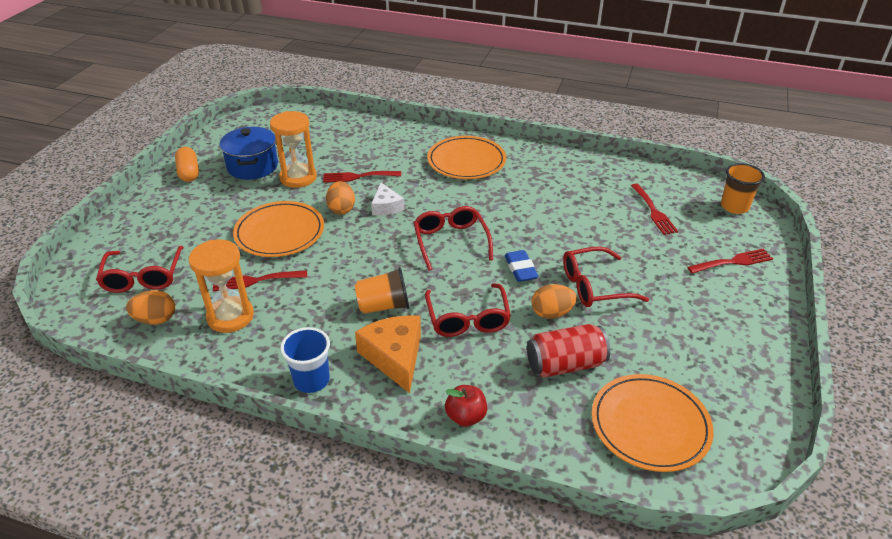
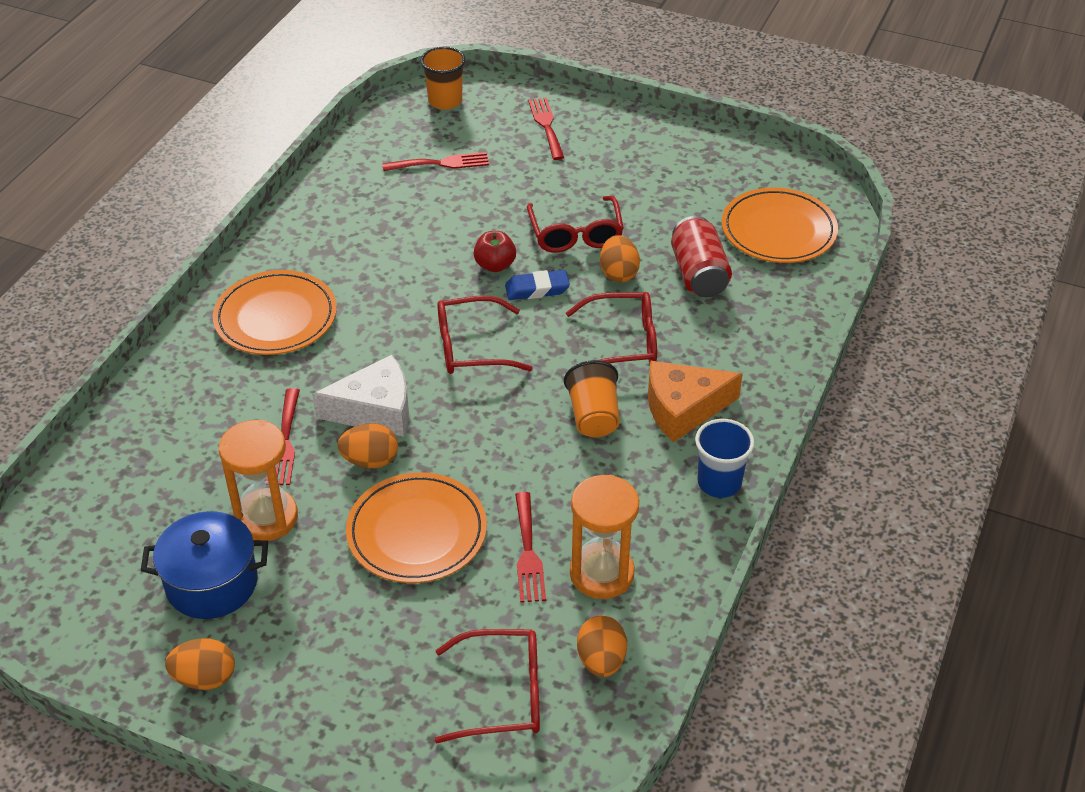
camera: 85 degrees left, 5 degrees up
orange capsule [175,147,199,182] -> orange egg [165,638,235,690]
white cheese [371,183,405,215] -> white cheese [312,355,409,437], size x1.63
red apple [445,385,487,427] -> red apple moved to [474,231,516,272]

